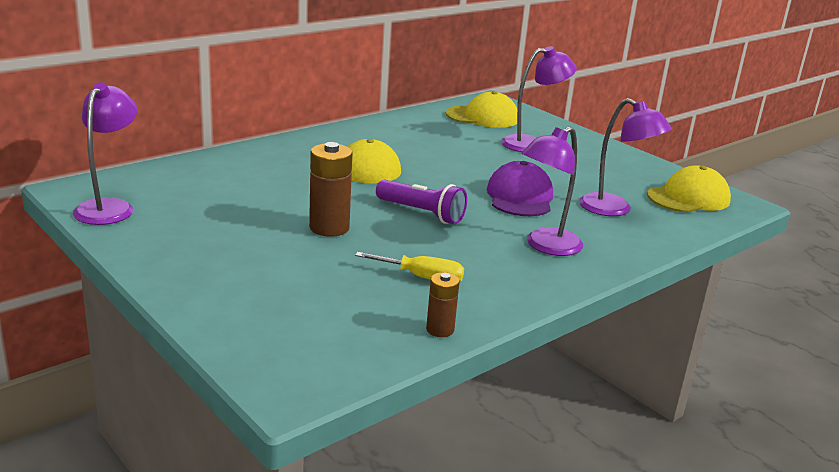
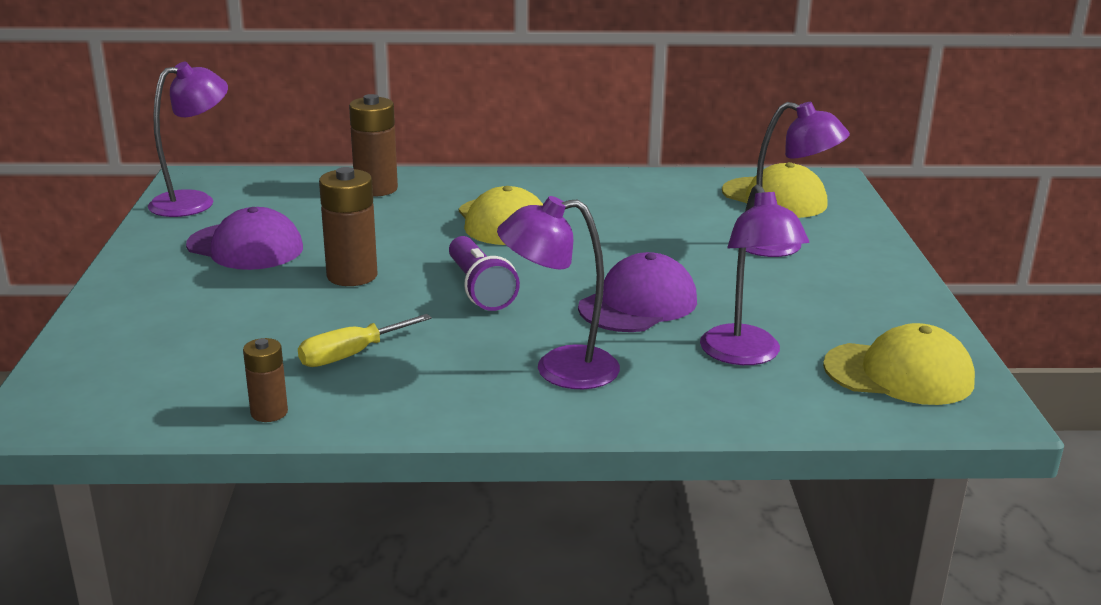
camera: 40 degrees right, 0 degrees up
yellow screwdriver [355,252,464,281] -> yellow screwdriver turned 90 degrees clockwise [298,314,432,367]
none -> purple cap [186,207,303,270]
none -> brown battery [349,94,398,196]

